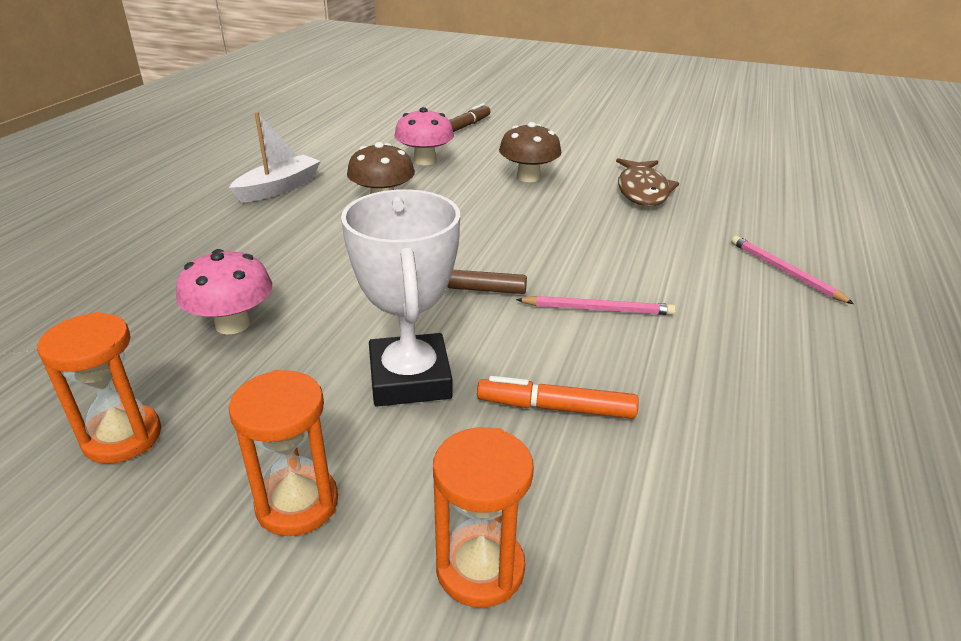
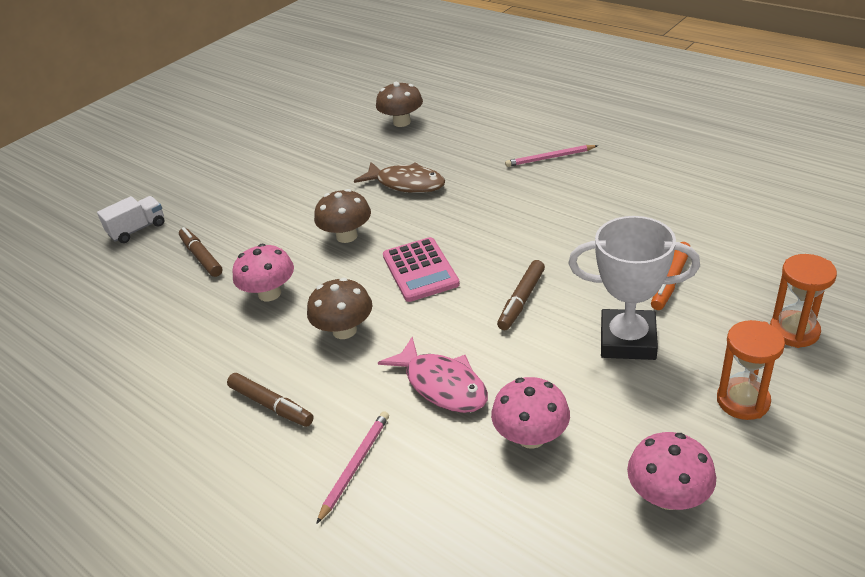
camera: 65 degrees left, 5 degrees up
orange hourglass [37,312,161,464] -> pink mushroom [627,432,716,510]
white boat [229,112,321,203] -> brown marker [227,373,314,427]
pink pencil [516,296,676,315] -> pink pencil moved to [316,411,389,524]
none -> white truck [97,196,164,243]
none -> brown mushroom [376,82,423,127]
none -> pink fish [378,337,488,413]
none -> pink calculator [383,237,460,302]

